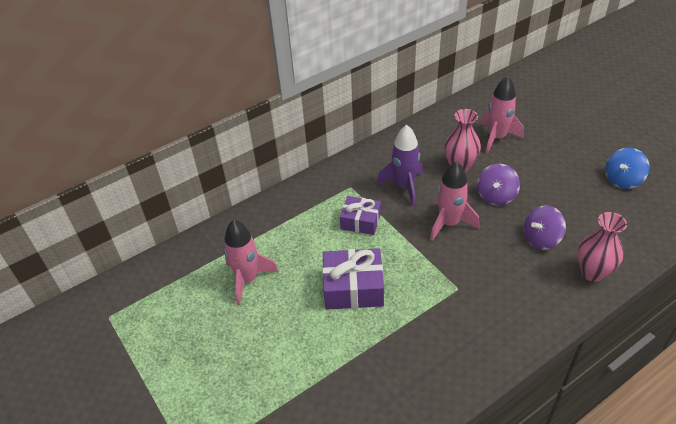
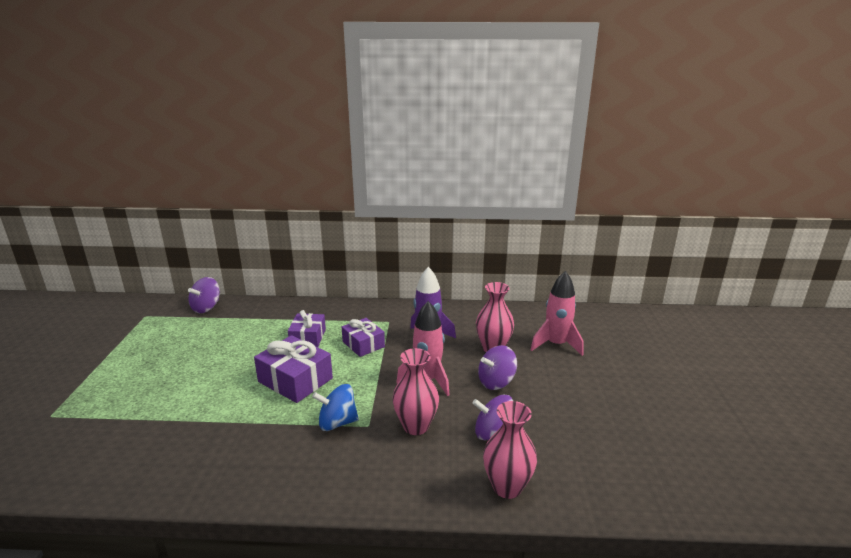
camera: 35 degrees right, 20 degrees down
pink rocket [224,219,278,305] -> none
blue spinning top [605,148,650,189] -> blue spinning top moved to [312,384,359,431]
none -> purple spinning top [188,277,220,313]
none -> purple gift [288,310,326,347]
none -> pink vase [392,348,439,435]

